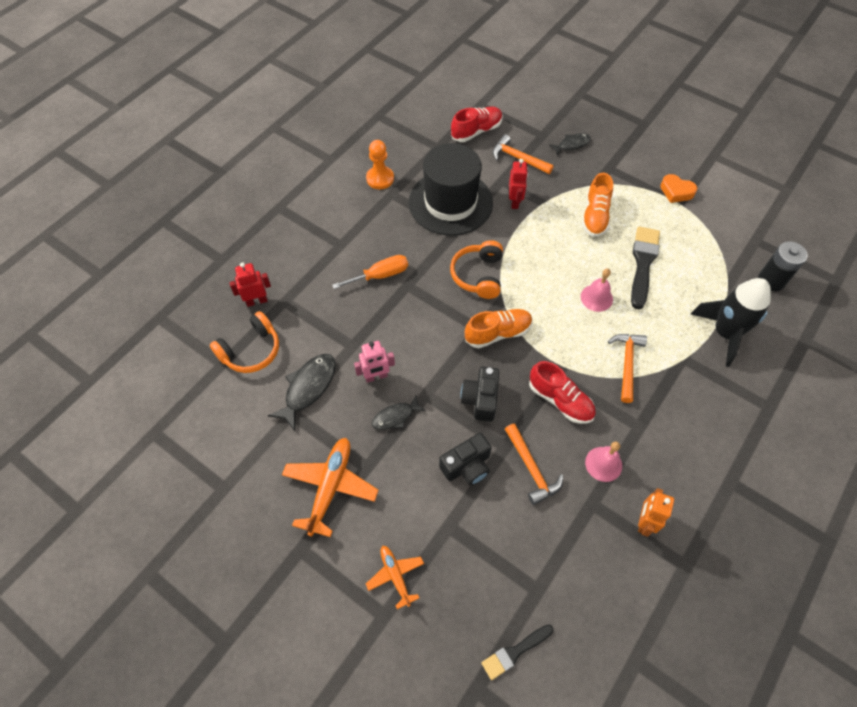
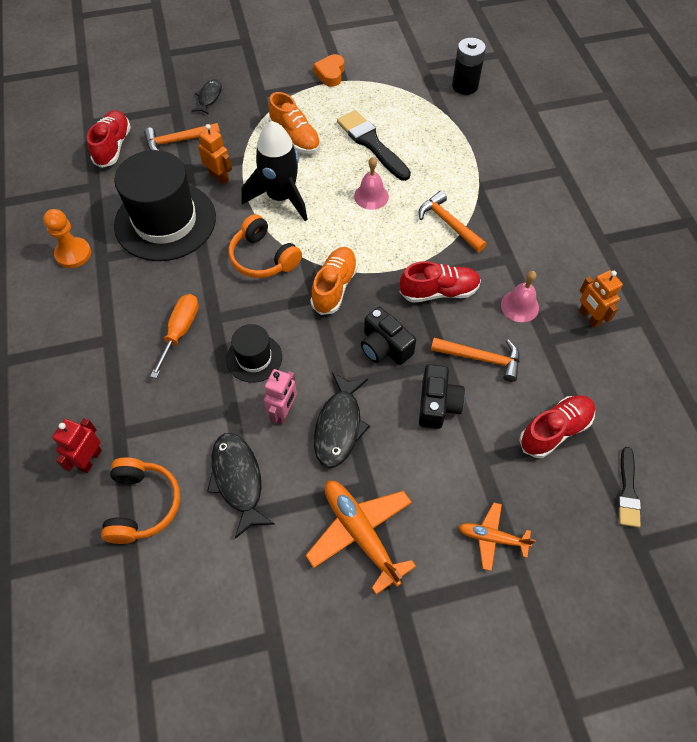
camera: 50 degrees left, 0 degrees up
black fish [372,396,426,430] -> black fish [314,372,370,468], size x1.61
red robot [509,159,528,209] -> orange robot [198,124,232,185]
orange heart [660,174,697,203] -> orange heart turned 120 degrees clockwise [313,54,344,87]
black rocket [691,278,771,367] -> black rocket moved to [242,121,308,221]
none -> black hat [226,324,282,383]
none -> red shoe [519,395,595,458]

